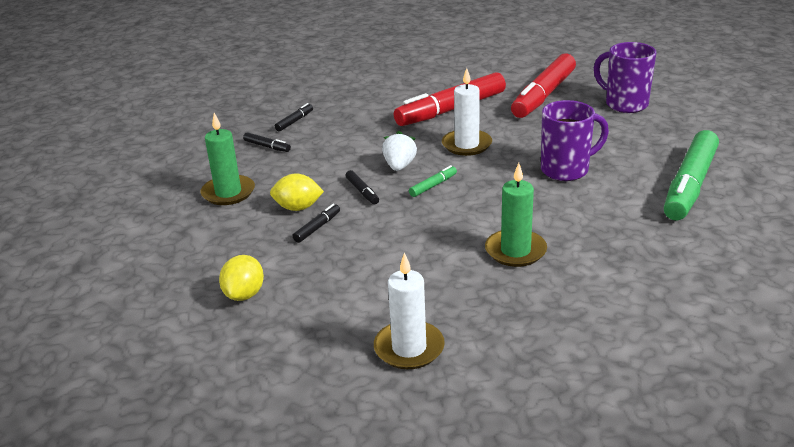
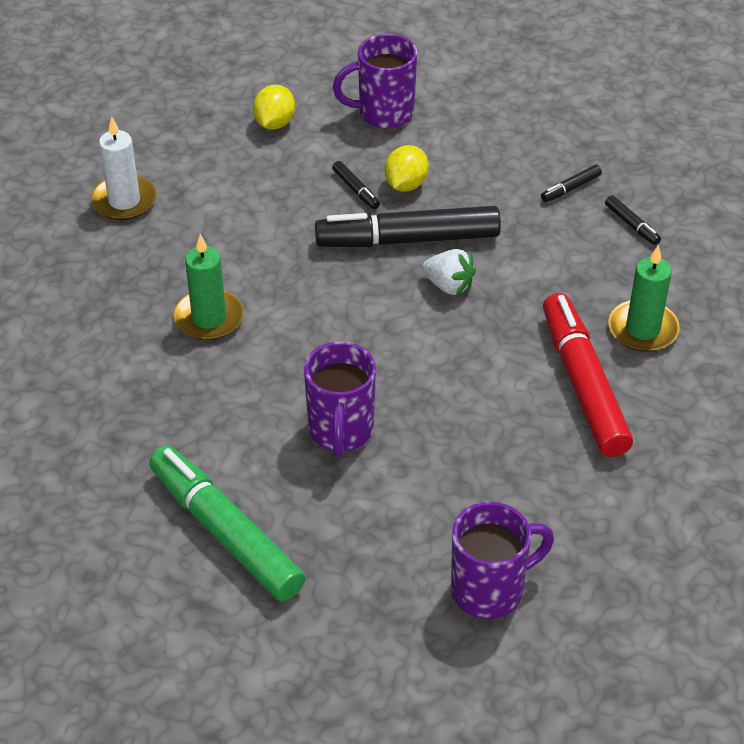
camera: 110 degrees right, 15 degrees up
green candle [200,113,255,205] -> green candle moved to [608,245,680,352]
yellow lemon [219,255,264,301] -> yellow lemon turned 75 degrees clockwise [253,85,295,130]
black marker [345,170,379,204] -> black marker [315,206,501,247], size x2.47
green marker [409,165,457,197] -> none
white candle [442,68,492,156] -> none
red marker [511,54,576,118] -> none
none -> purple mug [333,34,417,128]

